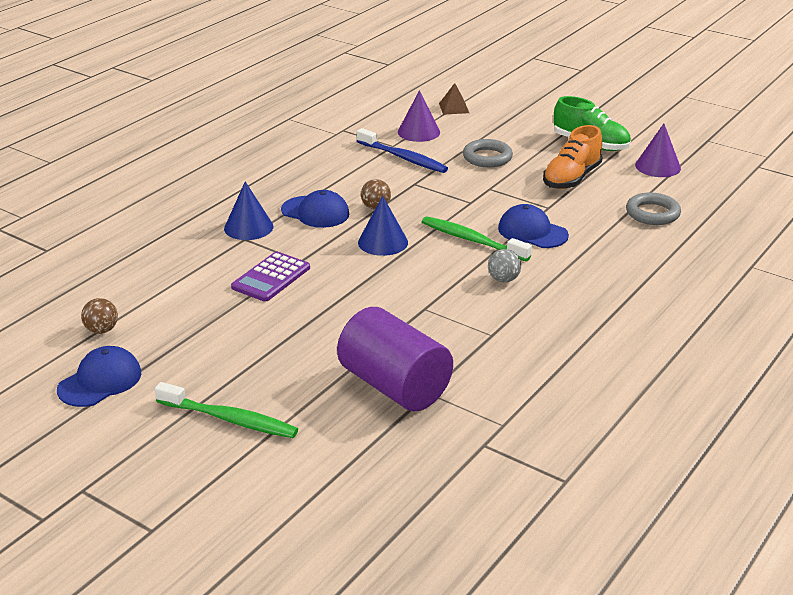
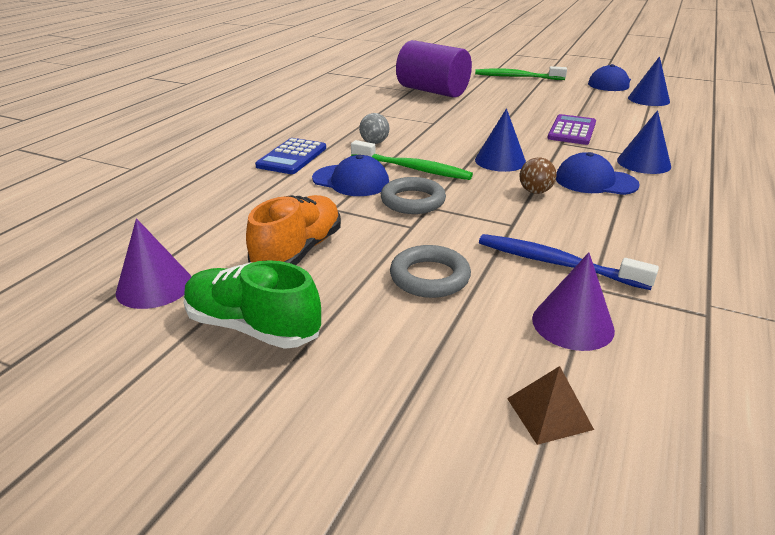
camera: 170 degrees right, 0 degrees up
brown ball [81,298,118,334] -> blue cone [628,56,670,106]
grey ring [626,193,681,225] -> grey ring moved to [381,177,446,214]
none -> blue calculator [255,138,326,174]

